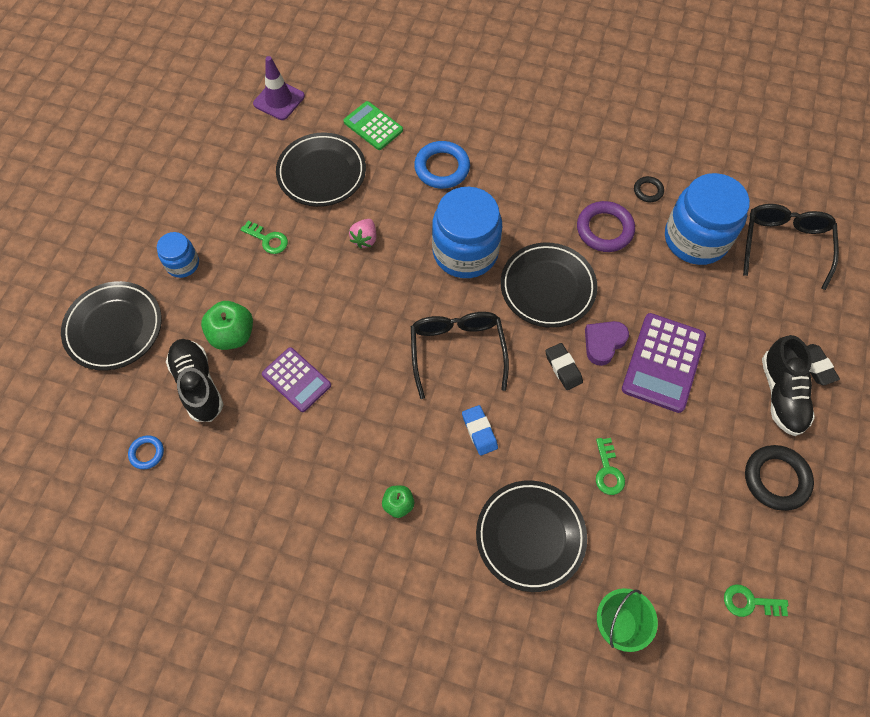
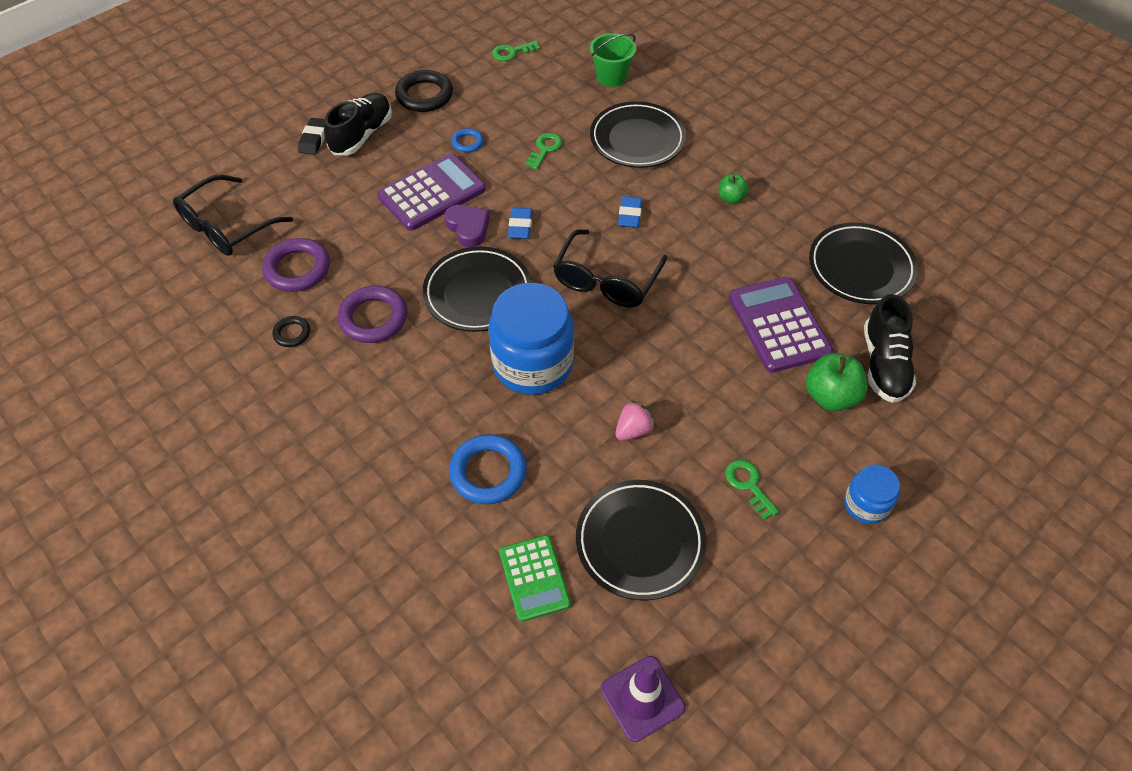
camera: 150 degrees left, 10 degrees down
black plate [61,281,162,370] -> black plate moved to [809,222,918,304]
blue ring [128,435,164,469] -> blue ring moved to [451,128,484,152]
purple calculator [262,347,331,412] -> purple calculator [729,277,833,373], size x1.54
black eraser [545,343,583,390] -> blue eraser [508,208,533,239]
purple heart [585,321,629,366] -> purple heart turned 105 degrees counterclockwise [444,205,490,247]
blue jar [665,173,750,265] -> purple ring [262,238,330,292]
green key [724,584,788,617] -> green key turned 120 degrees clockwise [492,41,540,61]

